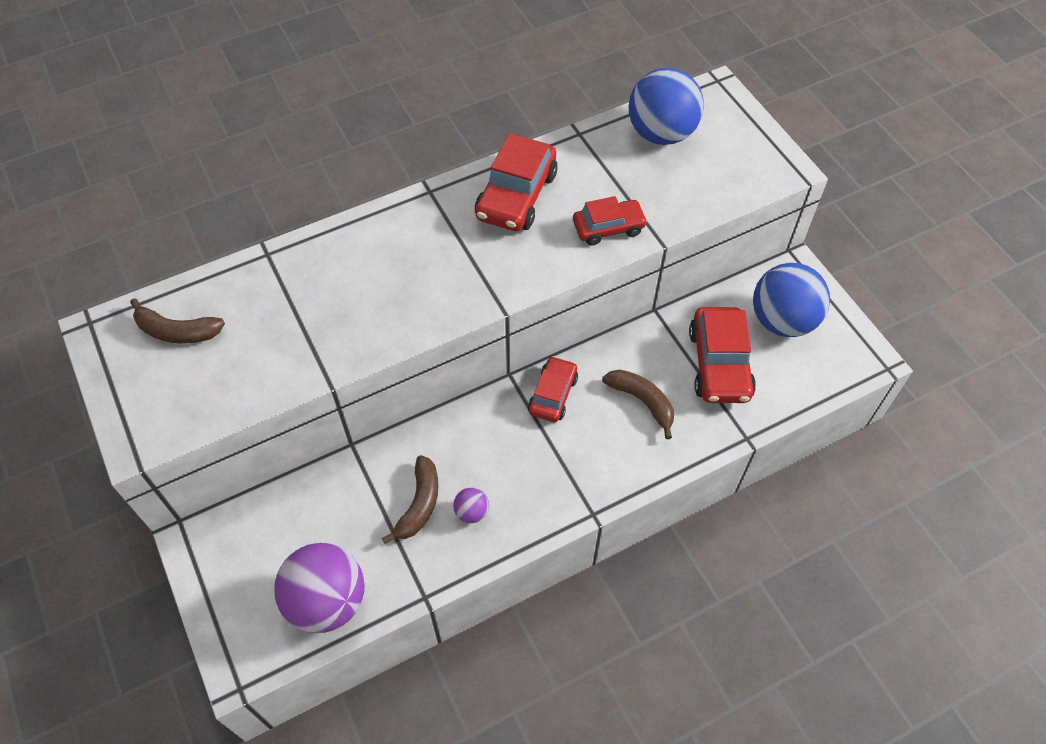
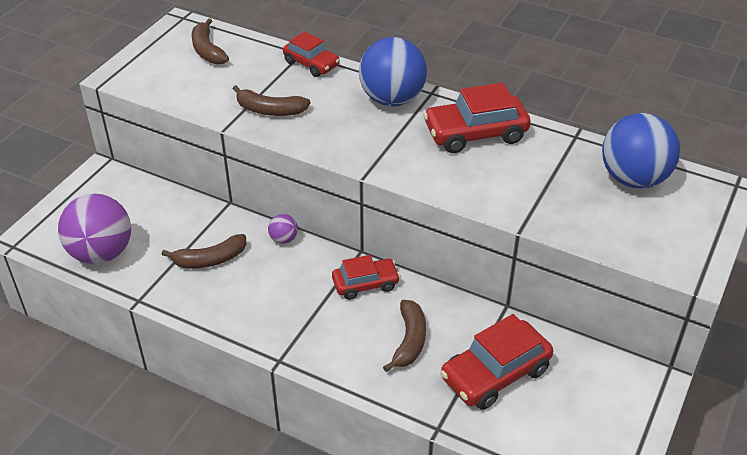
camera: 55 degrees right, 15 degrees down
purple ball [453,488,489,523] -> purple ball moved to [268,214,298,244]
red car [573,196,648,246] -> red car moved to [283,32,340,77]
blue ball [753,263,830,337] -> blue ball moved to [359,37,427,106]
none -> brown banana [232,85,311,116]

